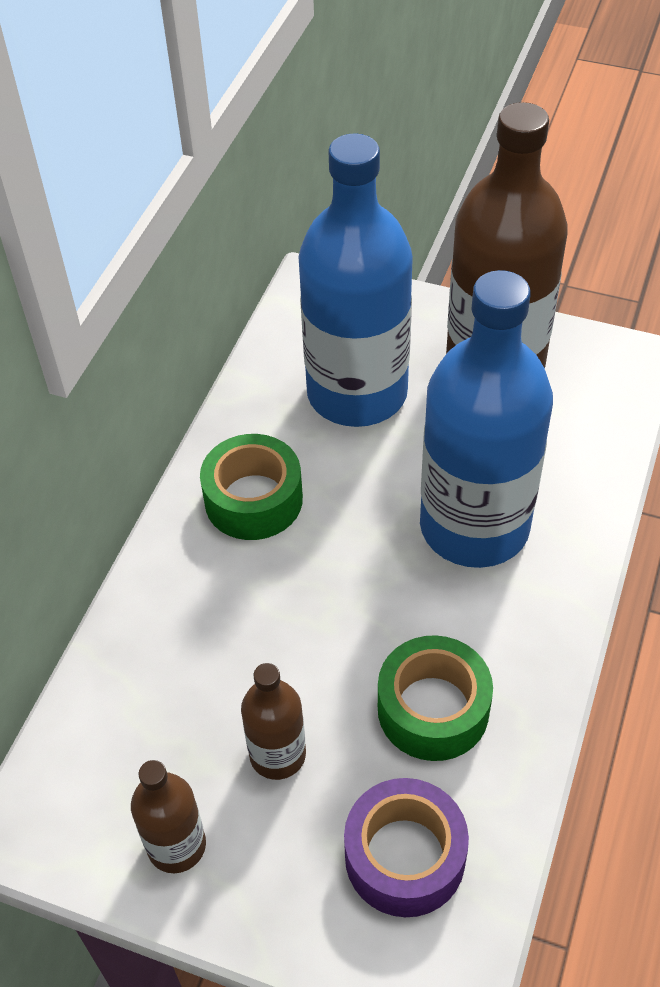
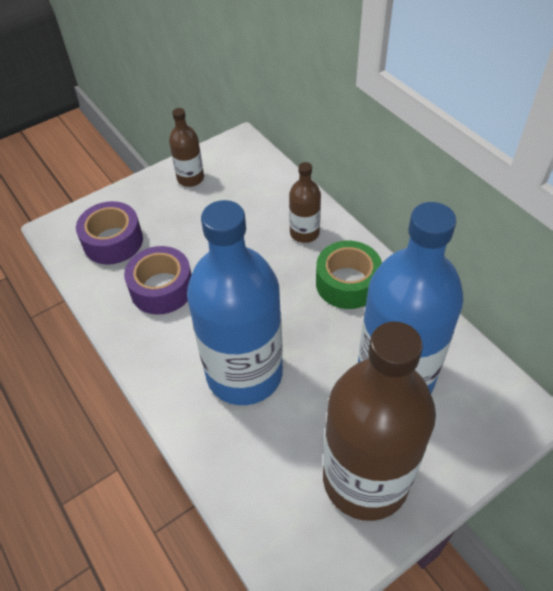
camera: 125 degrees right, 0 degrees up
brown bottle [241,663,306,780] -> brown bottle moved to [289,162,321,243]
green tape [378,635,493,761] -> purple tape [124,246,192,314]

